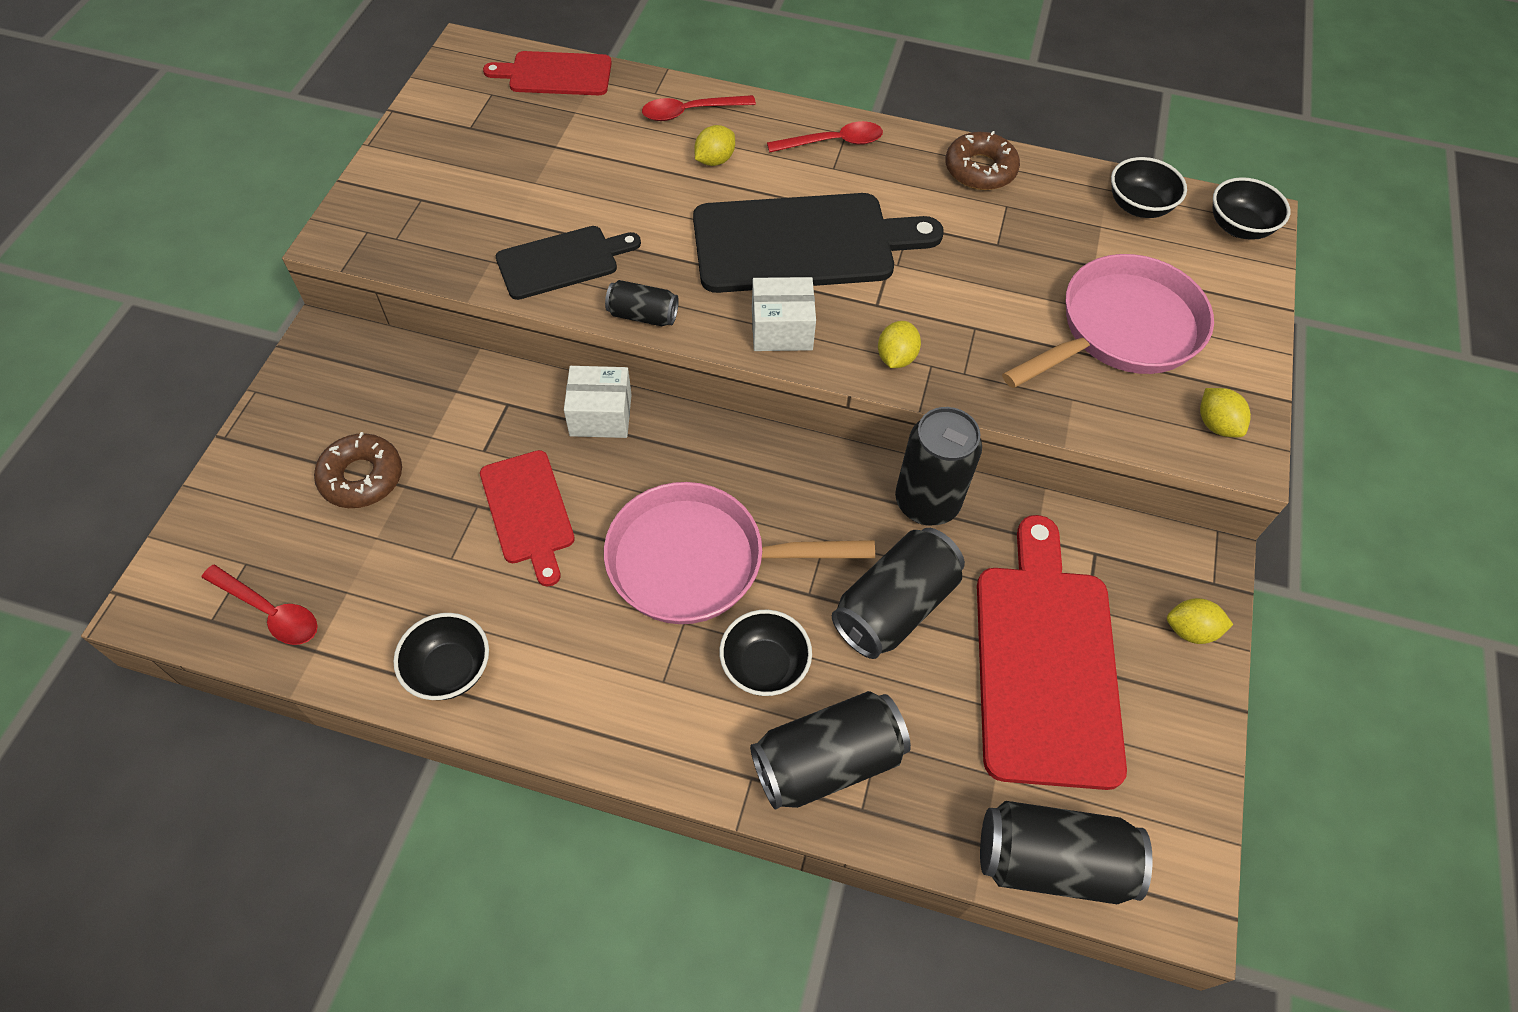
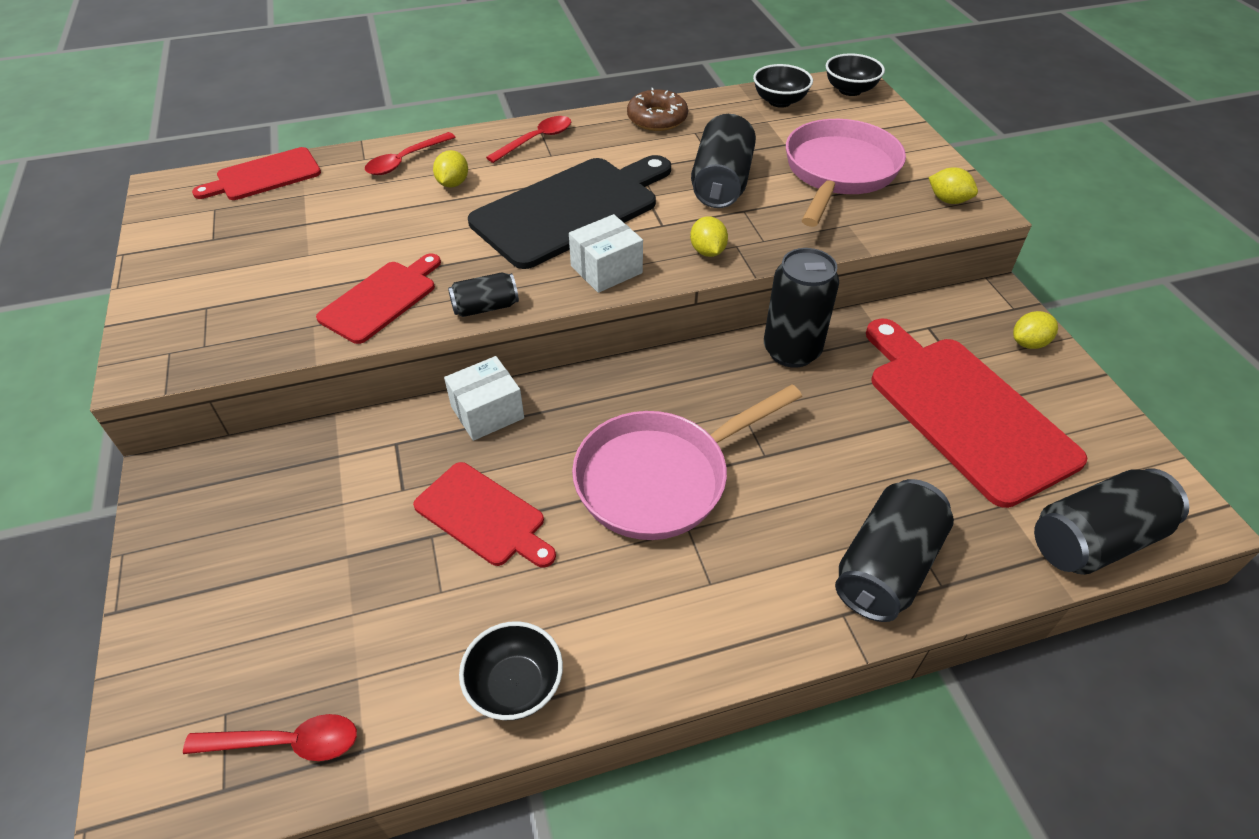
camera: 30 degrees left, 10 degrees down
brown donut [314,432,402,508] -> none
black cutting board [496,226,641,300] -> red cutting board [316,254,441,344]
black bowl [719,610,812,696] -> none
black can [832,528,965,659] -> black can moved to [691,114,756,208]

